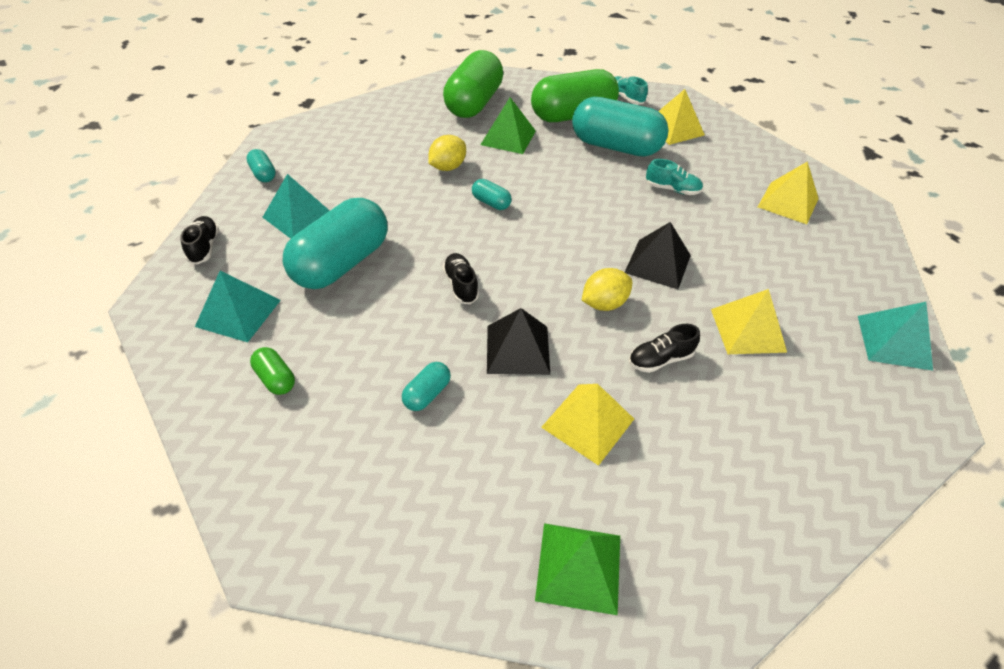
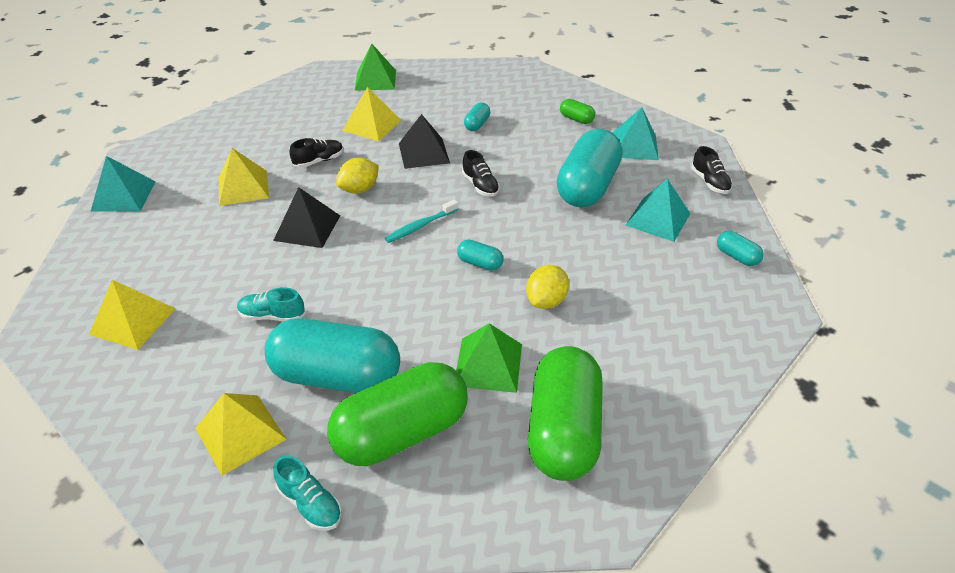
camera: 170 degrees right, 5 degrees down
none -> turquoise toothbrush [385,199,458,243]

